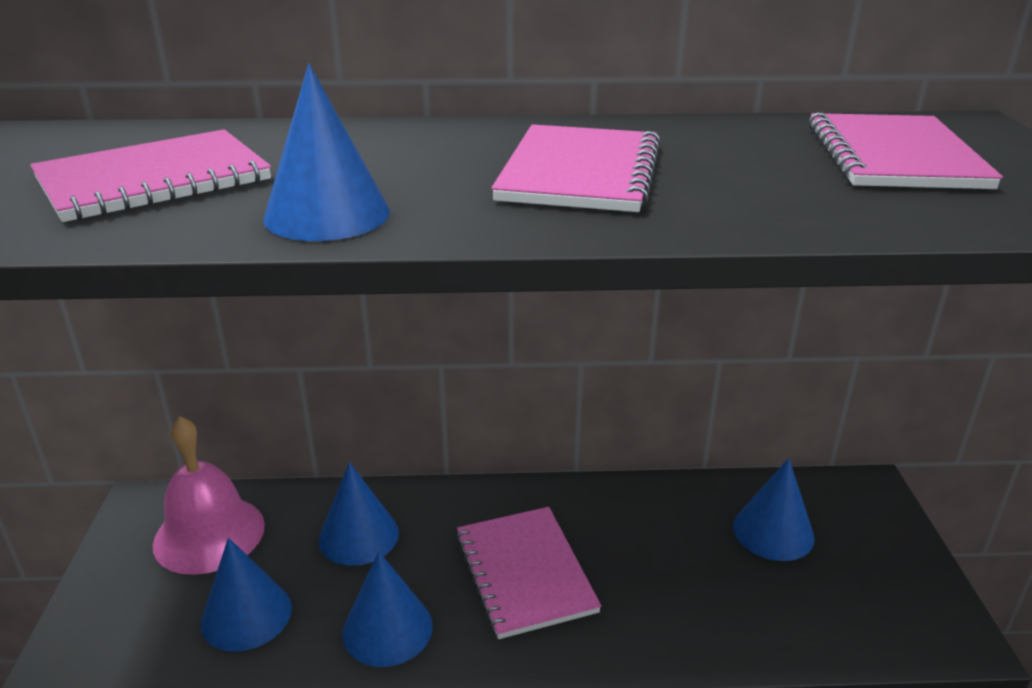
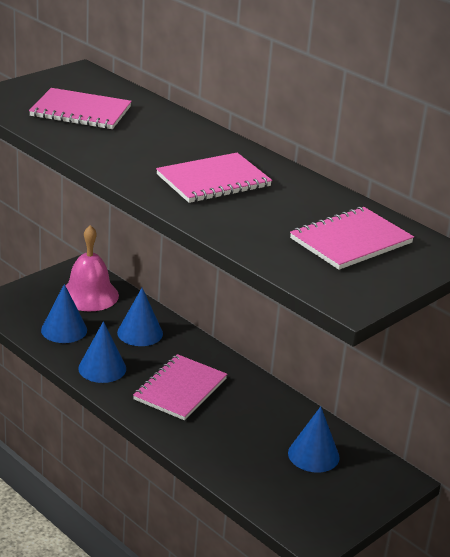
camera: 45 degrees right, 0 degrees up
blue cone [263,64,390,241] -> none

